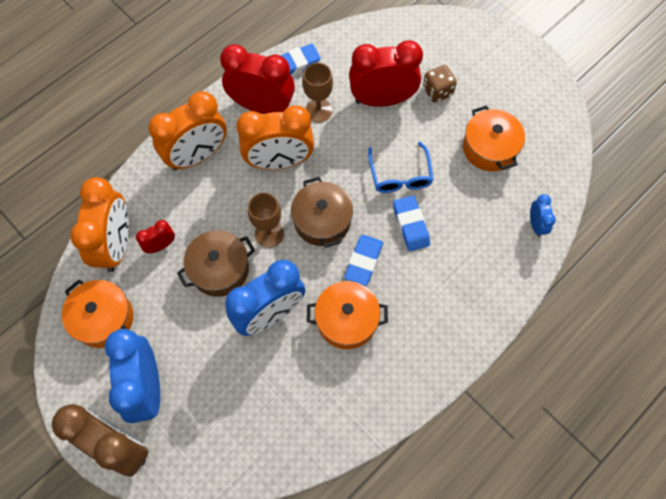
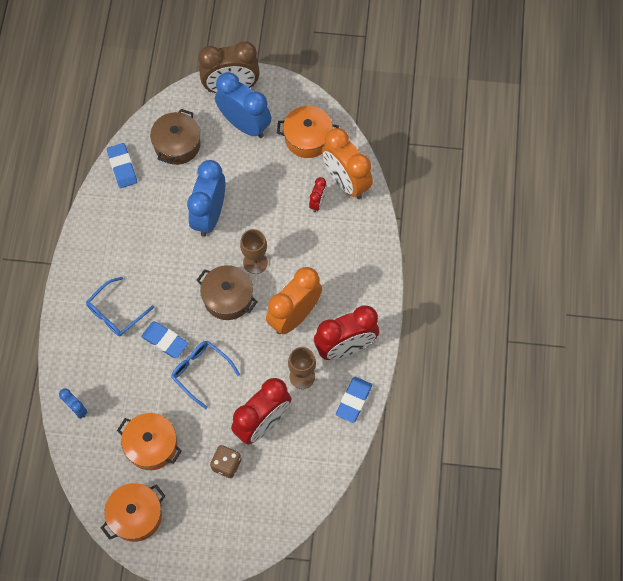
camera: 140 degrees right, 0 degrees up
orange clock [148,91,227,171] -> none
brown pot [177,230,255,297] -> brown pot moved to [150,109,201,165]
orange pot [307,281,388,349] -> orange pot moved to [101,483,165,542]
blue eraser [344,235,383,286] -> blue eraser moved to [107,143,137,188]
none -> blue glasses [86,277,154,337]

